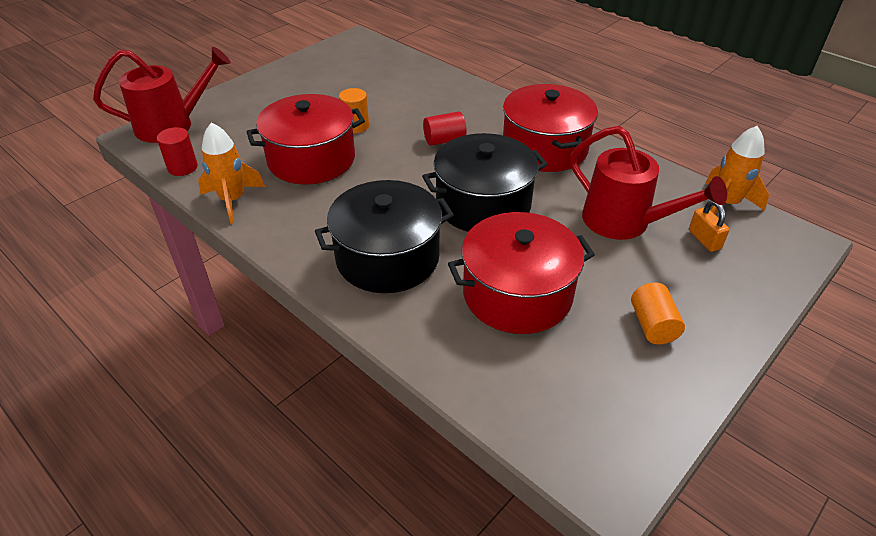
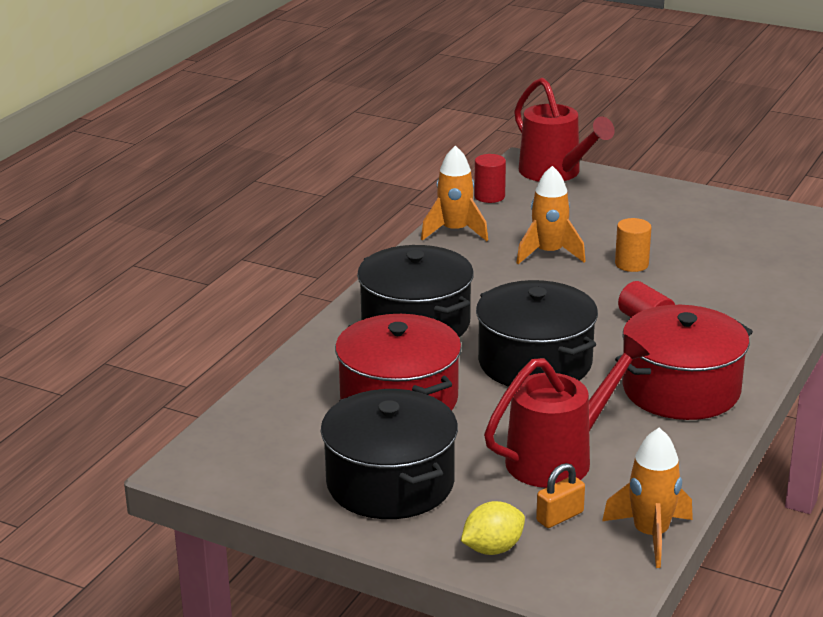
camera: 75 degrees right, 15 degrees down
red pot [246,94,365,185] -> orange rocket [517,166,586,264]
red watering can [570,126,727,240] -> red watering can turned 150 degrees counterclockwise [484,334,650,488]
orange cylinder [631,282,685,344] -> black pot [321,389,458,519]
none -> yellow lemon [461,501,525,555]

